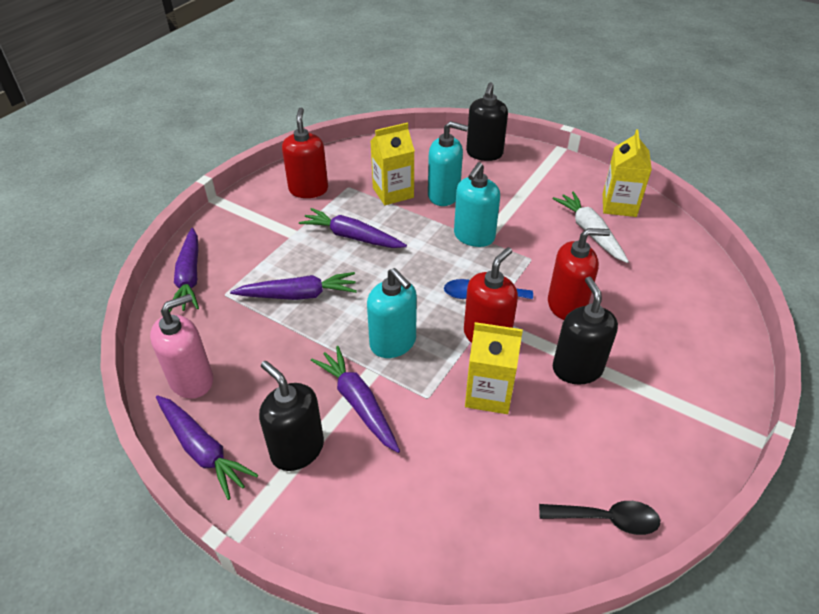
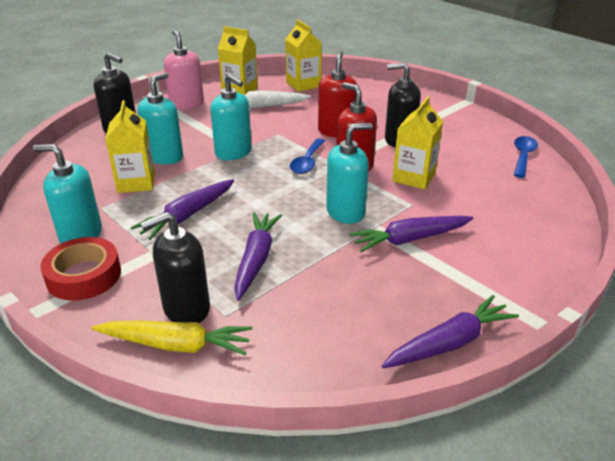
camera: 75 degrees left, 10 degrees down
pink soap dispenser [150,294,213,399] -> pink soap dispenser moved to [164,30,204,110]
purple carrot [169,228,199,312] -> yellow carrot [92,320,253,355]
black soap dispenser [259,361,324,471] -> black soap dispenser moved to [141,212,210,323]
red soap dispenser [282,108,328,198] -> turquoise soap dispenser [33,144,102,243]
black spoon [539,501,660,535] -> blue spoon [514,136,538,178]
none -> red tape [40,237,121,301]
none -> yellow carton [285,19,322,92]

